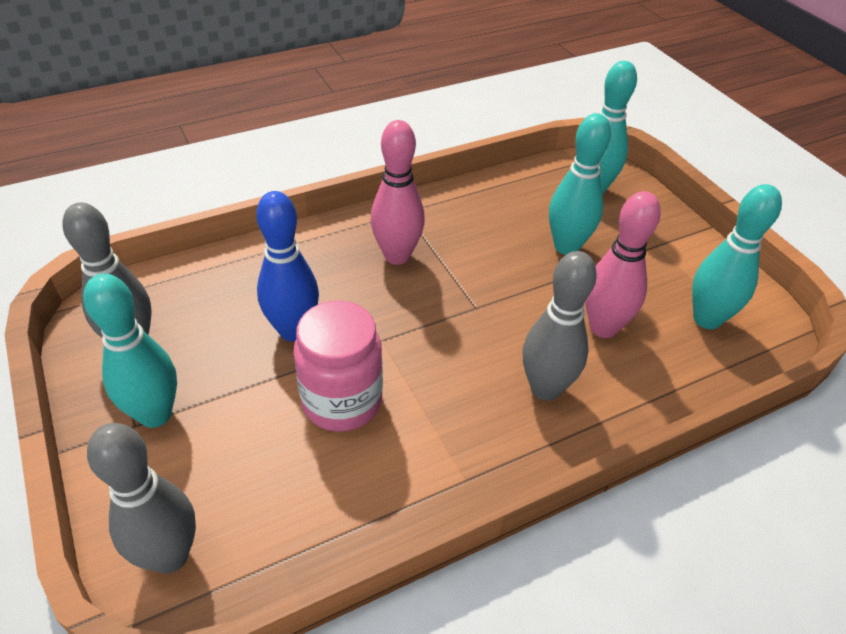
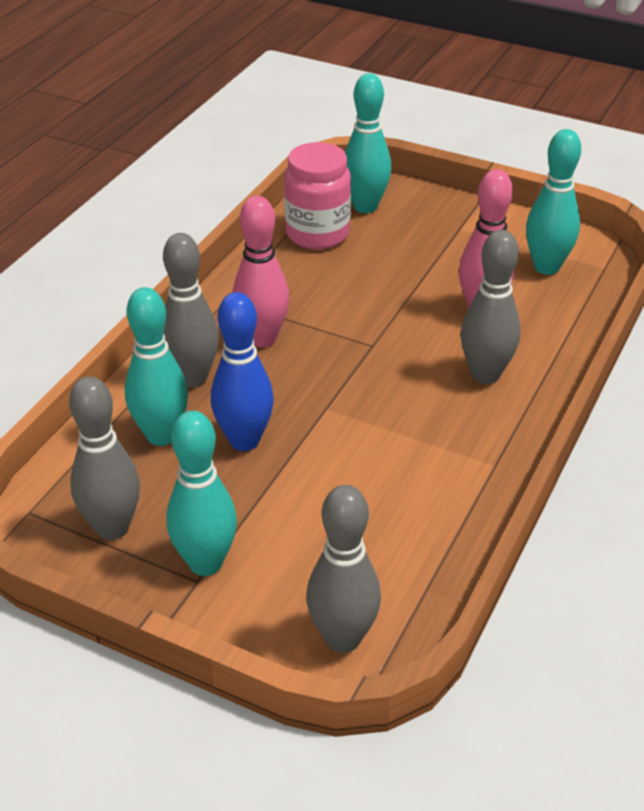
camera: 35 degrees left, 5 degrees down
pink jar [293,300,383,432] -> pink jar moved to [284,142,351,249]
turquoise bowling pin [549,113,611,255] -> turquoise bowling pin moved to [125,287,188,446]
none -> grey bowling pin [163,233,219,387]

